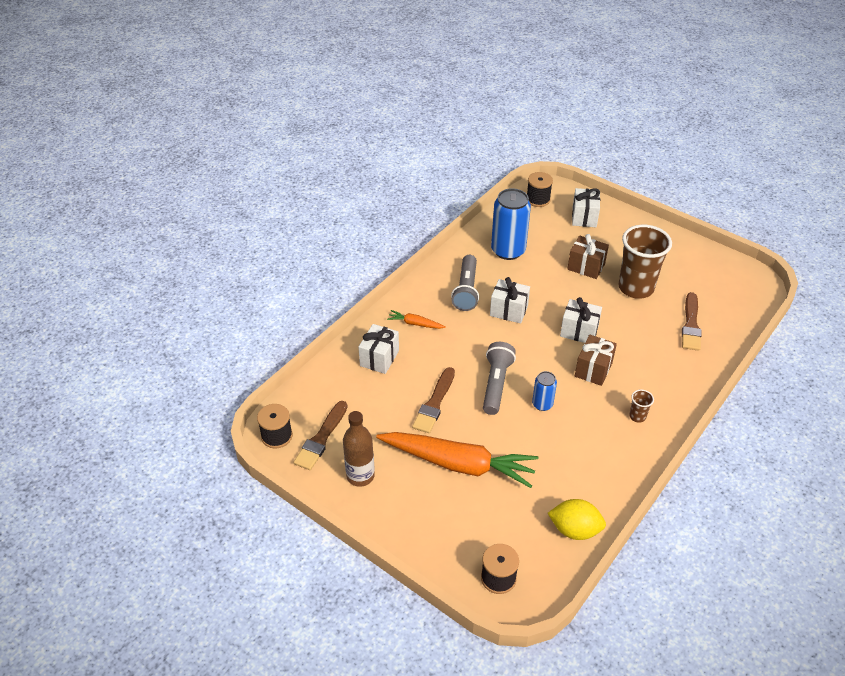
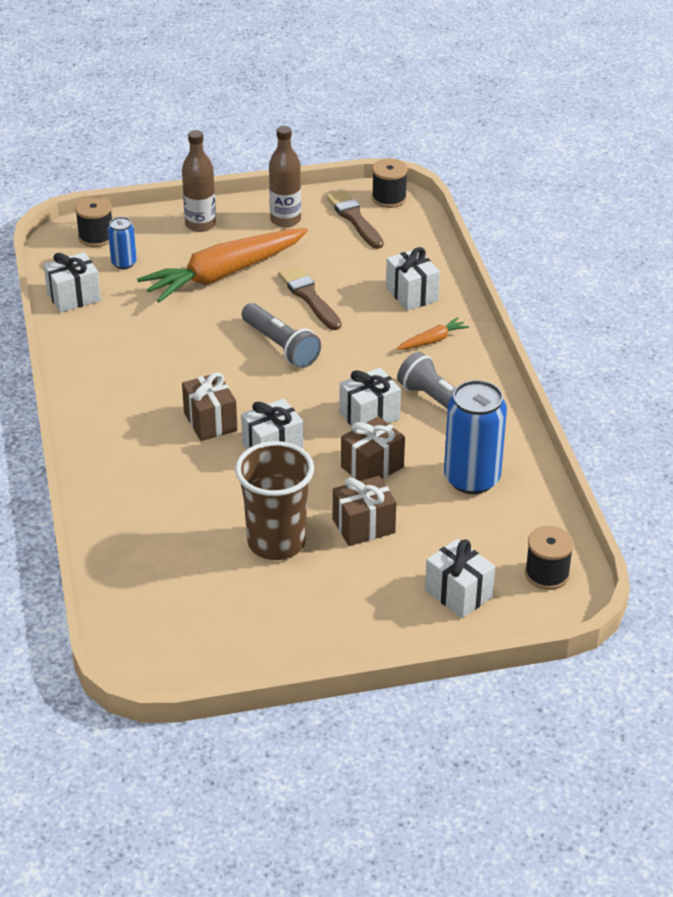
camera: 130 degrees right, 5 degrees down
blue can [532,371,557,411] -> blue can moved to [108,217,137,269]
yellow lemon [548,499,606,540] -> white gift [43,252,101,313]
brown cup [629,389,654,423] -> none
brown brush [682,292,702,351] -> none
none -> brown bottle [182,130,216,232]
none -> brown gift [341,416,405,481]

